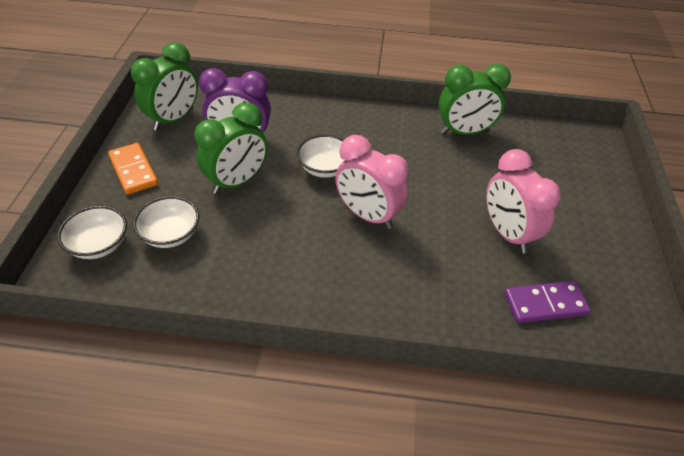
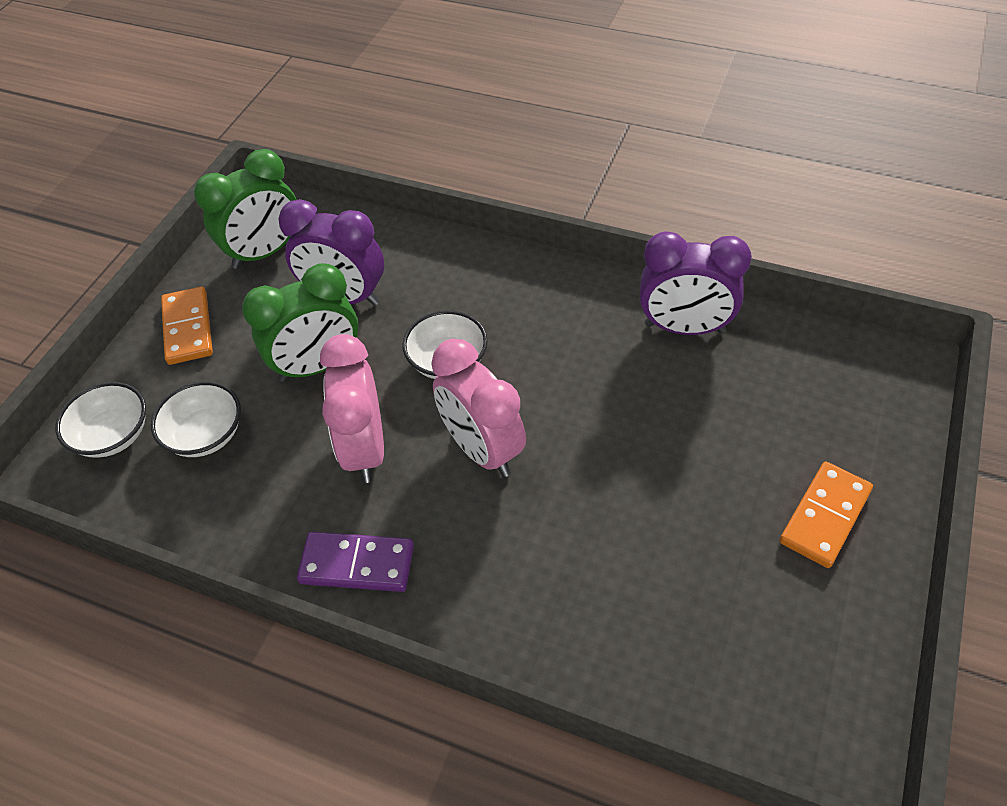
camera: 20 degrees right, 5 degrees up
green clock [439,63,511,135] -> purple clock [640,231,752,335]
pink clock [486,149,561,253] -> pink clock moved to [320,334,384,483]
purple domino [504,281,591,323] -> purple domino moved to [297,532,414,592]
none -> orange domino [779,462,873,568]

